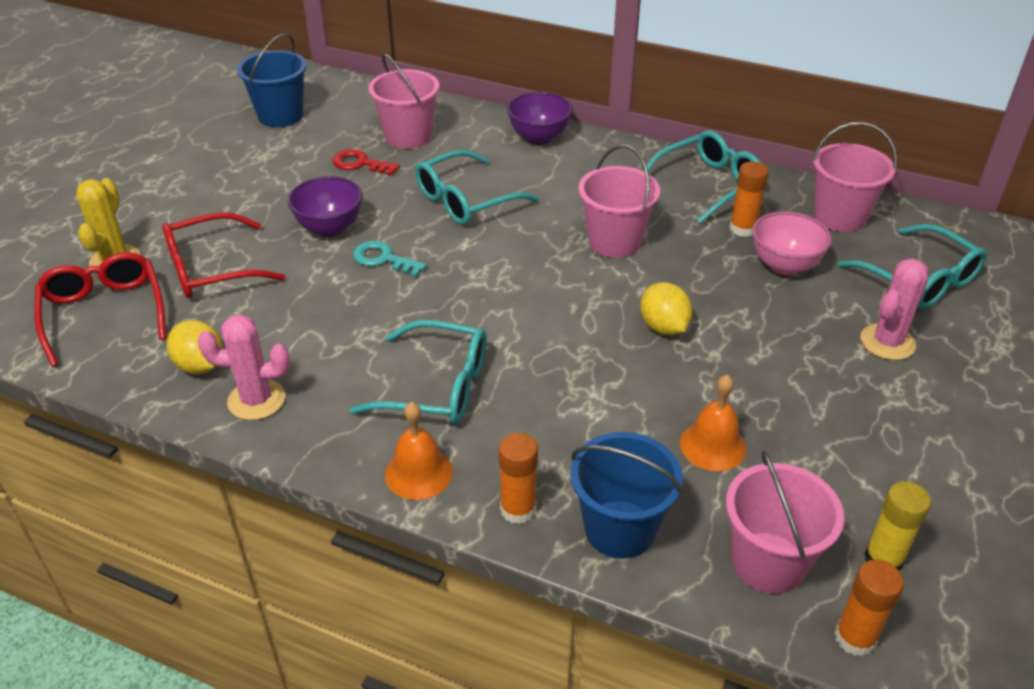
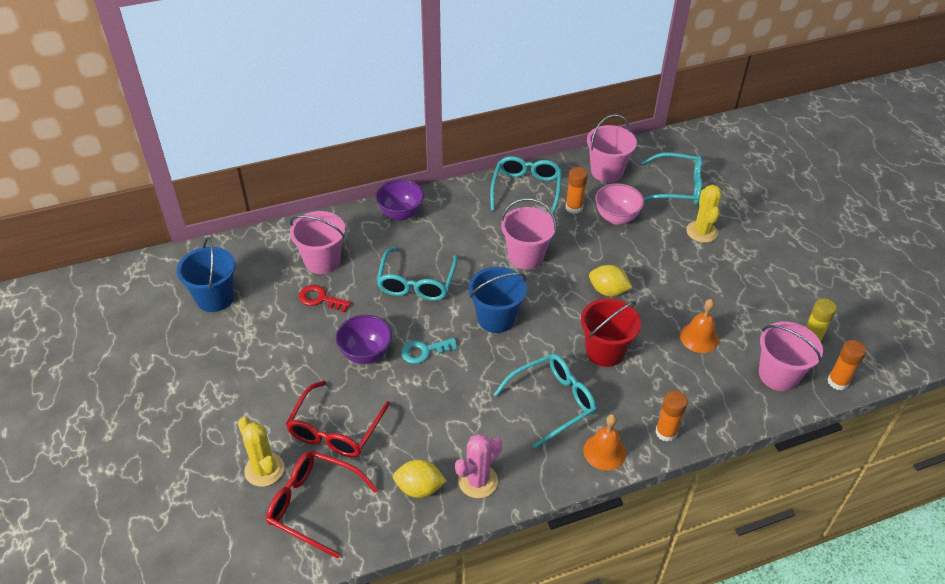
camera: 45 degrees left, 5 degrees up
red key [332,149,400,176] -> red key turned 45 degrees clockwise [299,285,351,312]
blue bucket [570,432,683,559] -> blue bucket moved to [469,267,527,333]
pink cactus [860,258,928,360] -> yellow cactus [686,184,722,243]
none -> red bucket [581,298,641,367]

